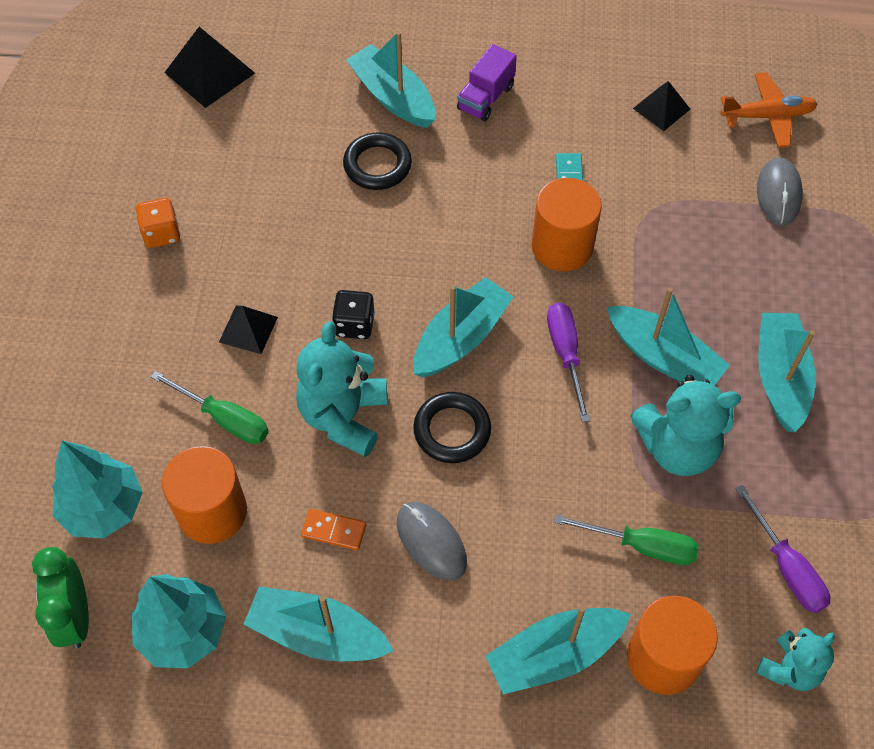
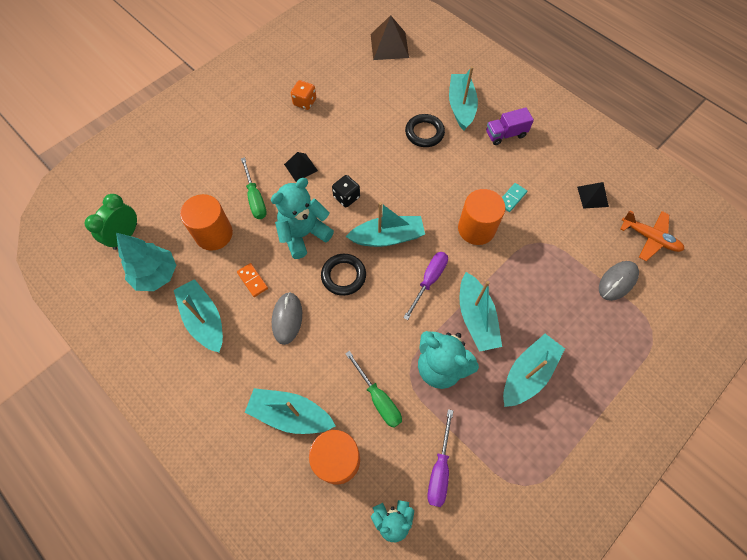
camera: 40 degrees right, 5 degrees up
turquoise tree [52,441,143,538] -> none
black pyramid [164,27,255,108] -> brown pyramid [371,15,409,60]

